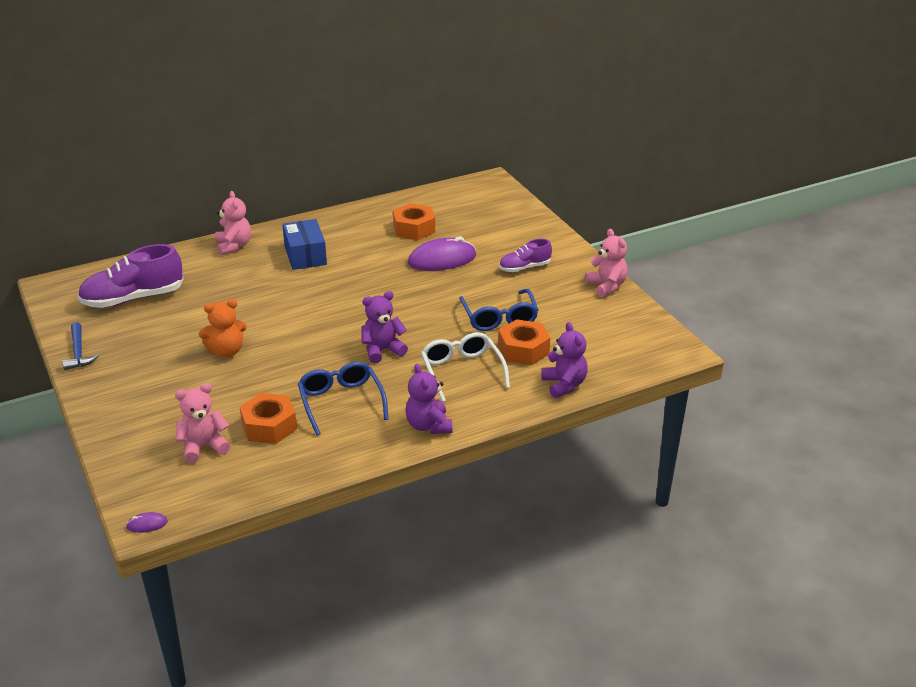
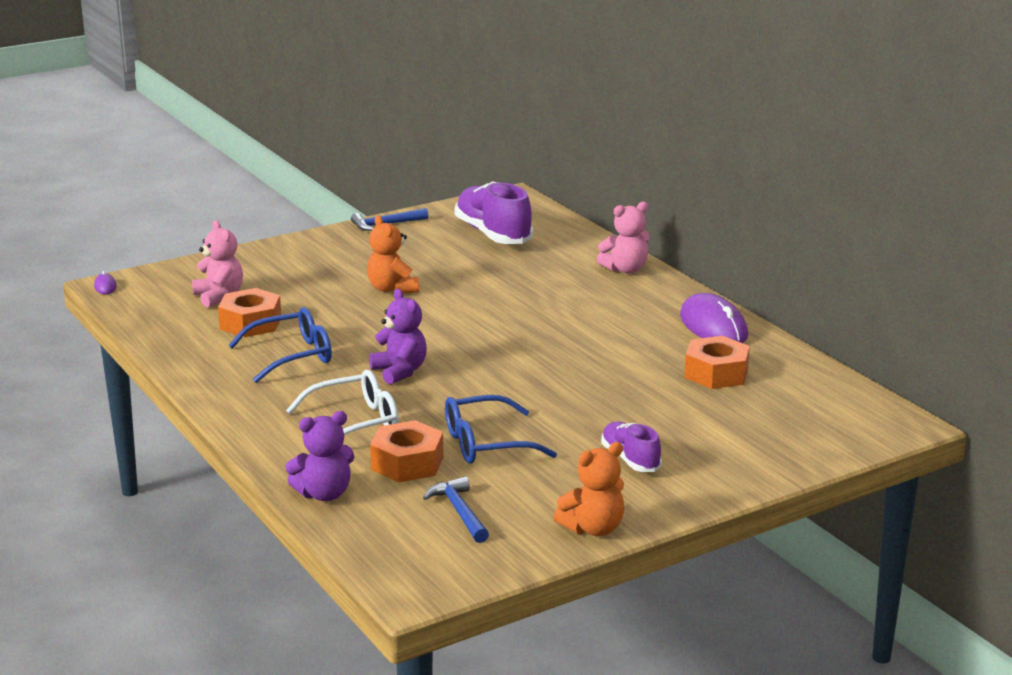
camera: 85 degrees right, 10 degrees down
blue box [282,219,327,270] -> none
purple teddy bear [405,363,452,434] -> none
purple mouse [408,236,476,271] -> purple mouse moved to [680,293,748,343]
pink teddy bear [585,229,628,297] -> orange teddy bear [553,442,625,536]
none -> blue hammer [423,476,489,543]

